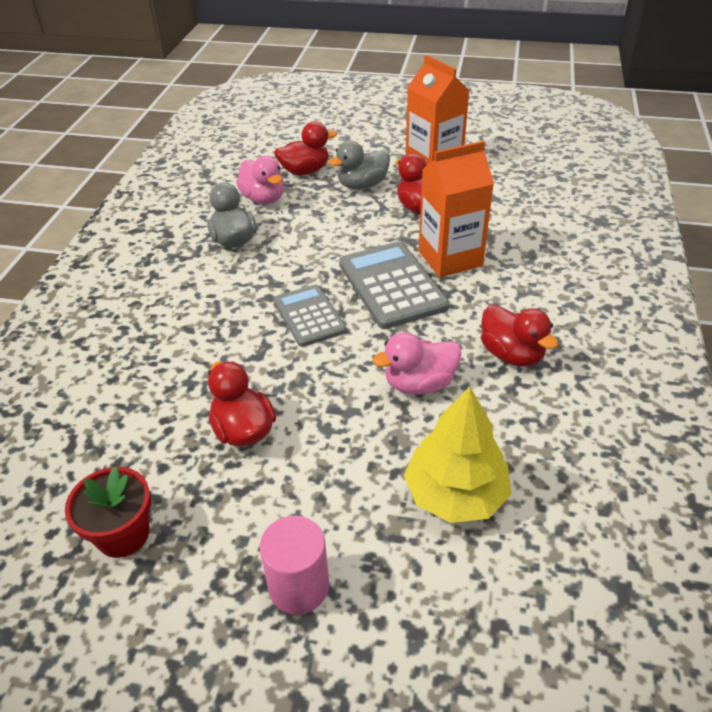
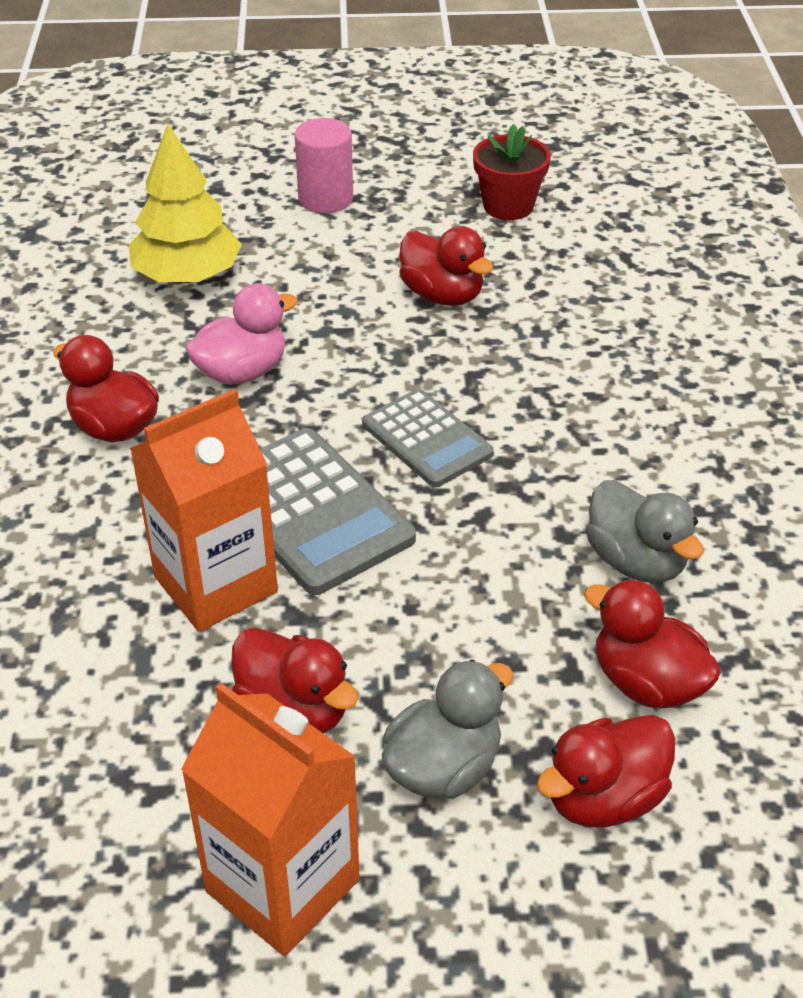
camera: 165 degrees right, 0 degrees up
pink duck [236,156,284,204] -> red duck [584,579,721,709]

